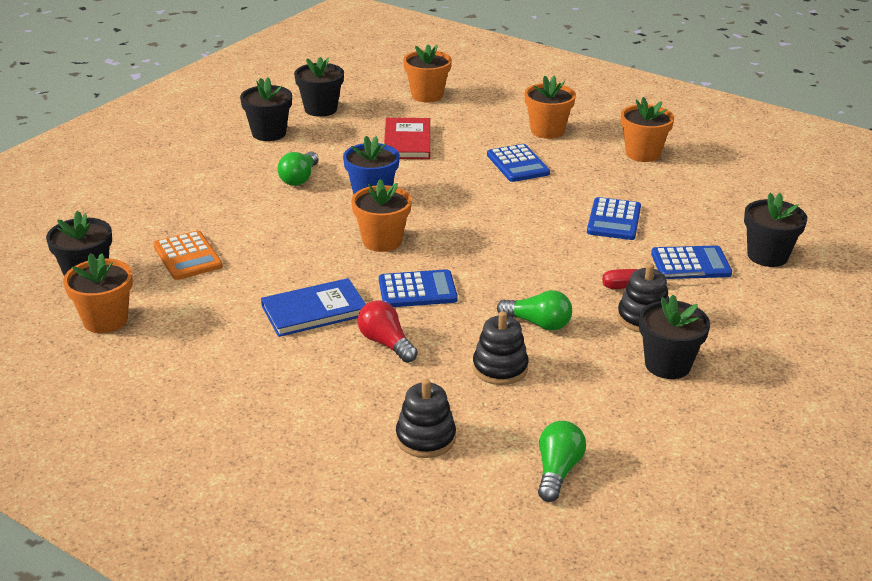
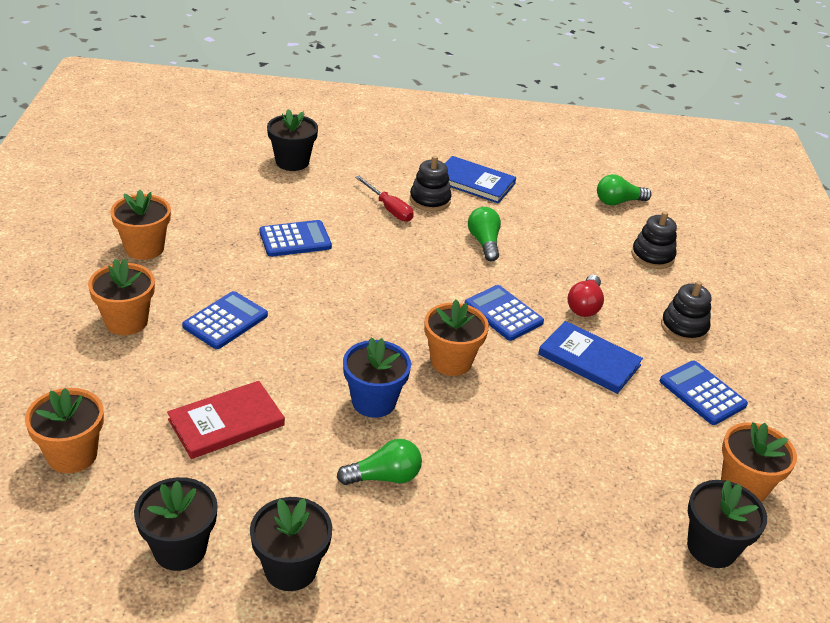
camera: 125 degrees left, 5 degrees up
orange calculator [153,231,223,280] -> none
black stacking toy [473,311,529,385] -> black stacking toy moved to [661,281,711,343]
black flower pot [639,295,710,379] -> blue book [444,156,516,203]
blue calculator [651,245,732,279] -> blue calculator moved to [660,361,748,425]

